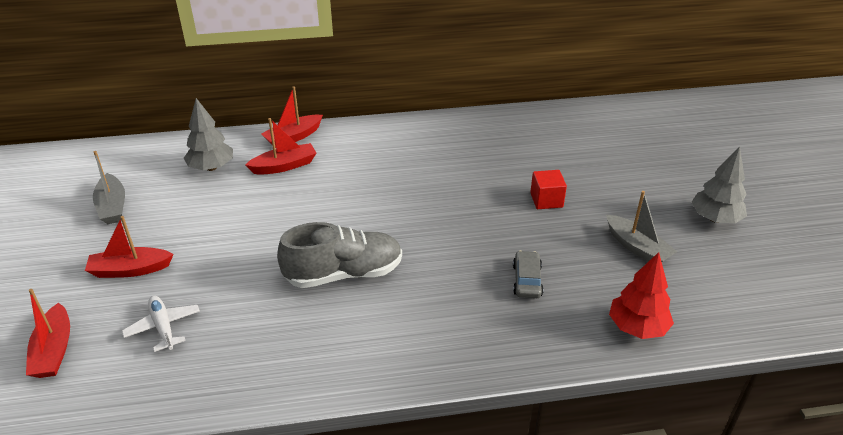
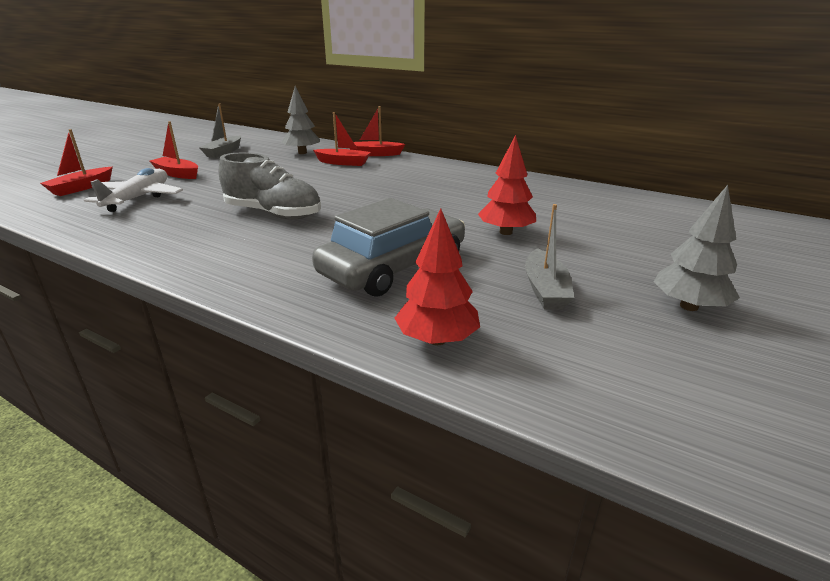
camera: 40 degrees right, 10 degrees down
white plane [122,296,200,352] -> white plane [84,168,183,212], size x1.57
grey car [513,251,544,298] -> grey car [312,198,465,297], size x2.28
red cube [530,170,567,209] -> red tree [478,135,536,235]

